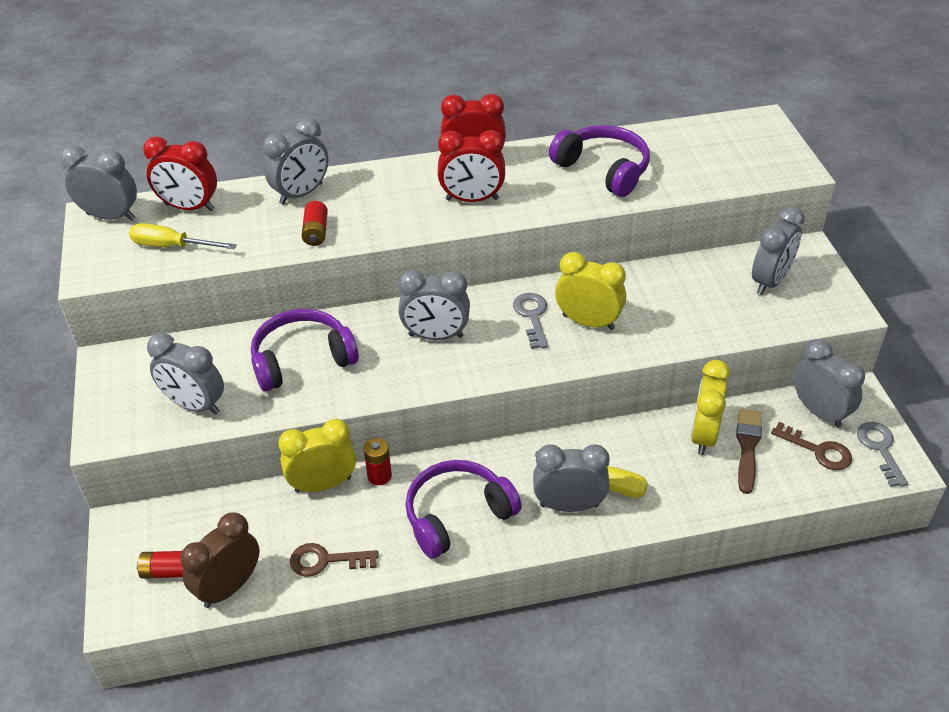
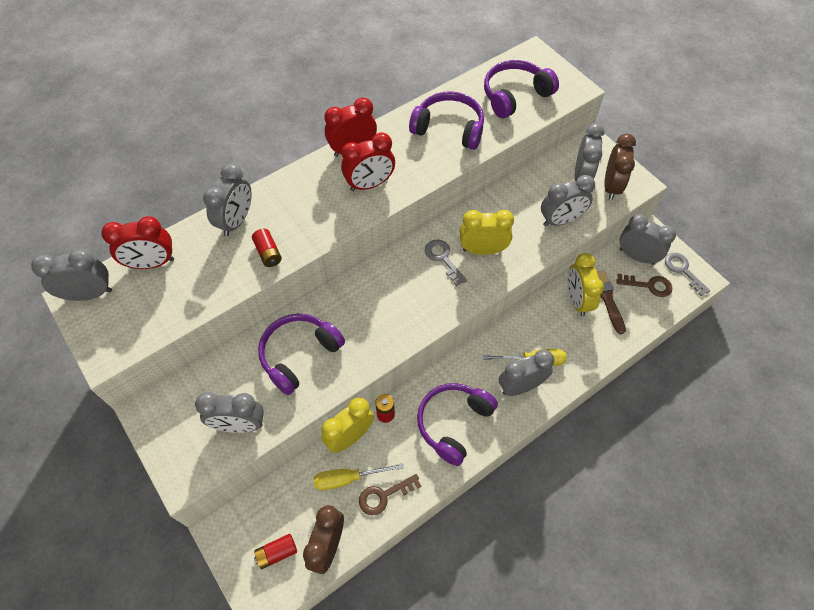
camera: 25 degrees left, 15 degrees up
yellow screwdriver [129,223,237,249] -> yellow screwdriver moved to [314,463,404,490]
grey clock [398,270,470,340] -> grey clock moved to [541,175,595,226]
none -> purple headphones [484,60,559,118]
none -> brown clock [604,134,636,200]

